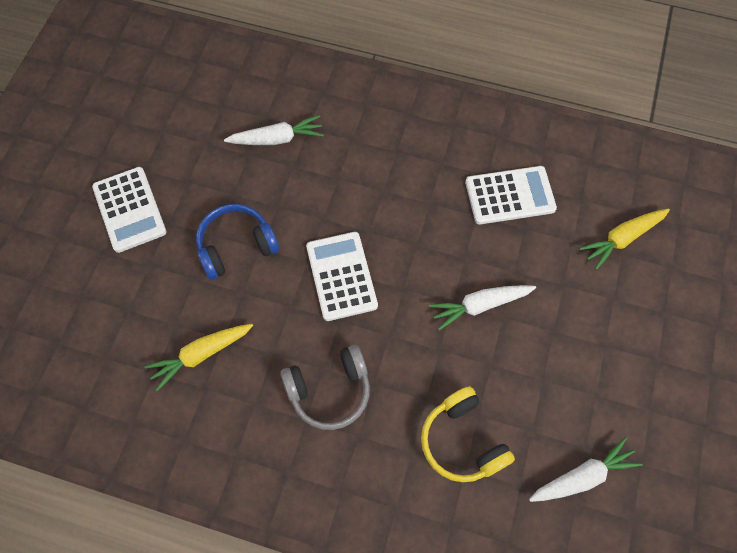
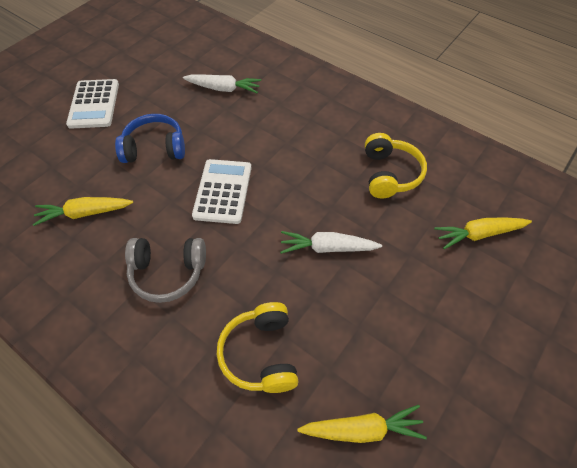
camera: 20 degrees right, 10 degrees down
white calculator [465,166,557,224] -> yellow headphones [365,133,427,199]
white carrot [529,437,643,502] -> yellow carrot [297,405,427,443]

